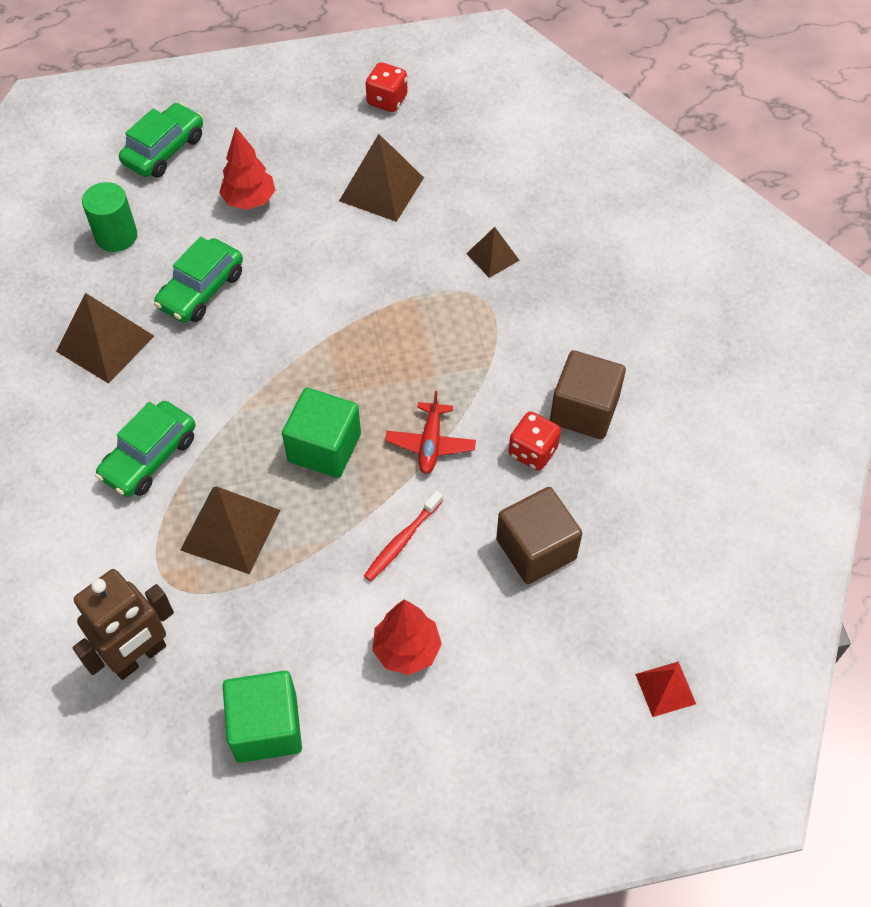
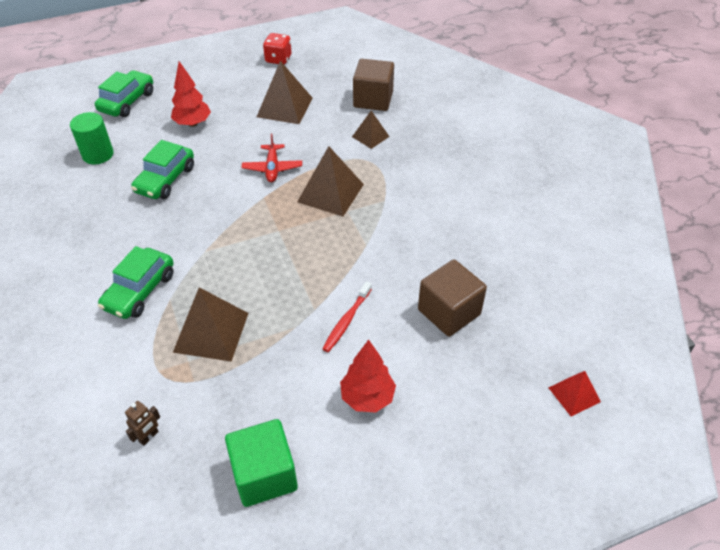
camera: 10 degrees left, 10 degrees down
brown pyramid [56,293,154,384] -> brown pyramid moved to [297,146,364,216]
brown robot [73,569,174,680] -> brown robot [125,401,160,446], size x0.44
green cube [282,388,361,478] -> none
red plane [385,391,476,474] -> red plane moved to [242,134,302,182]
red dice [509,411,561,471] -> none
brown cube [550,350,626,439] -> brown cube moved to [353,59,394,111]

